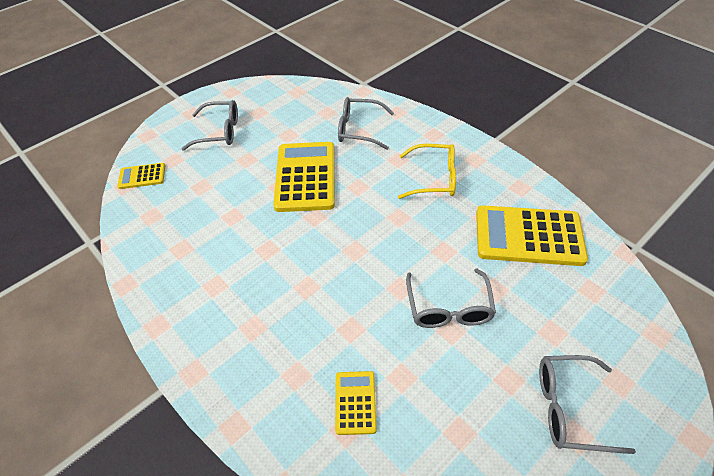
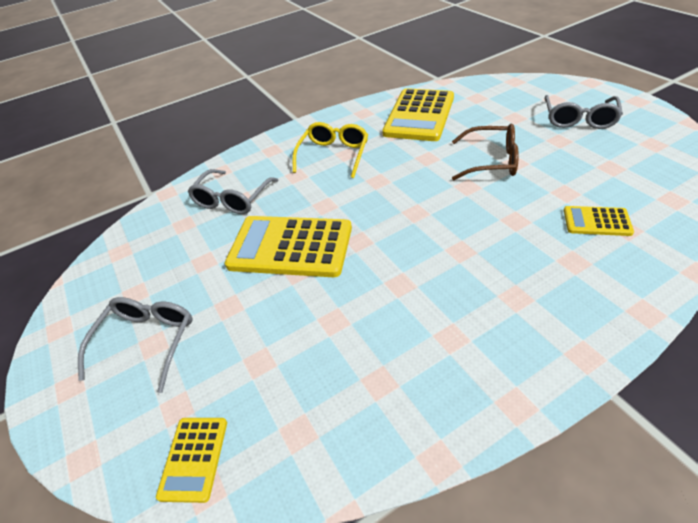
camera: 75 degrees left, 5 degrees down
grey glasses [406,268,496,328] -> brown glasses [452,124,519,180]

